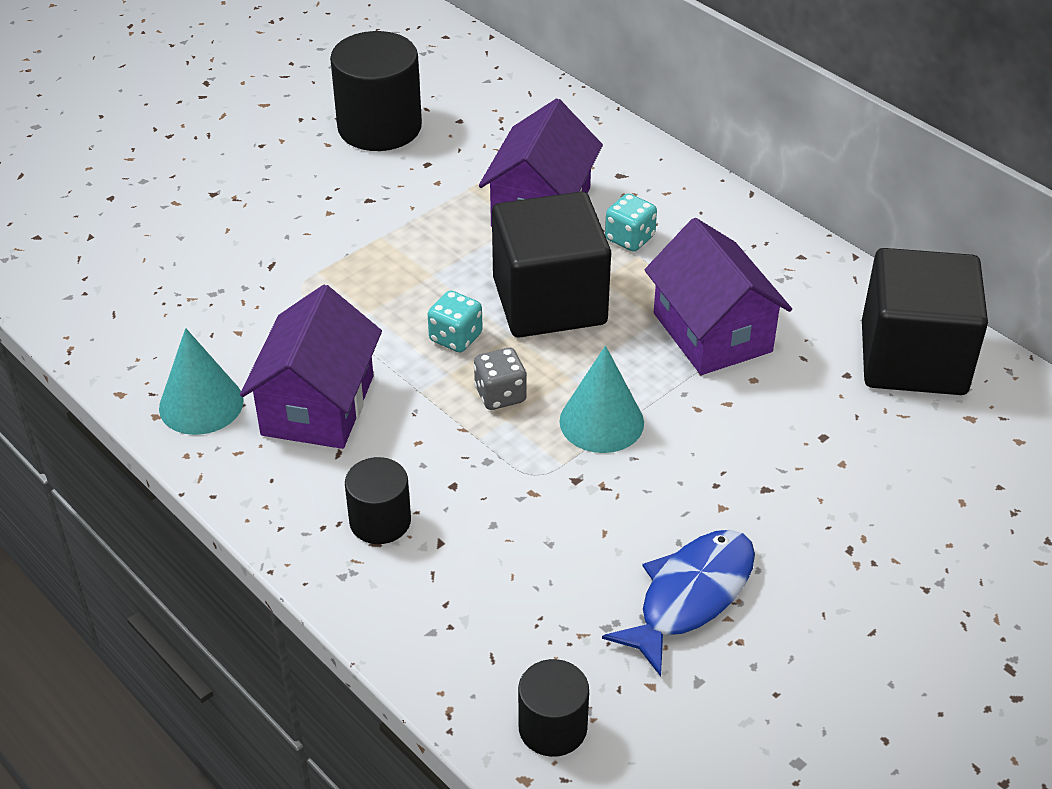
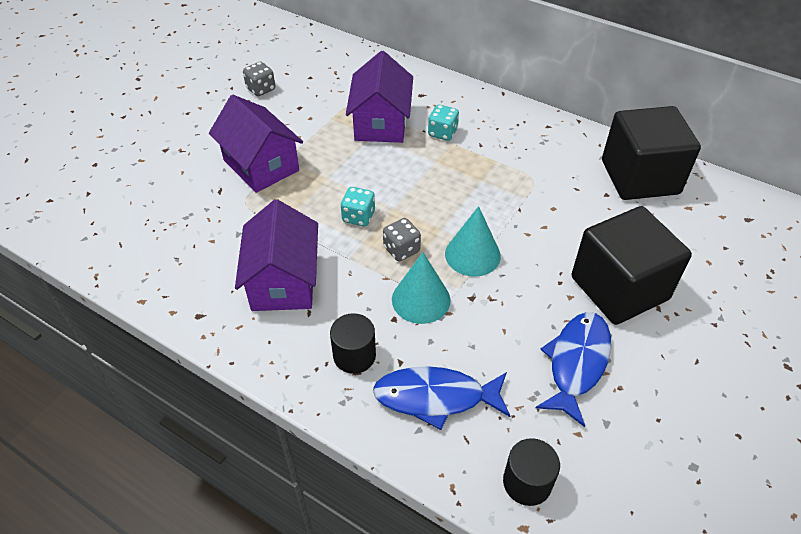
camera: 15 degrees left, 5 degrees up
turquoise cone [159,328,244,435] -> turquoise cone moved to [392,252,450,324]
black cylinder [330,31,422,151] -> grey dice [243,62,275,96]
black cube [492,192,611,338] -> black cube moved to [571,206,692,325]
purple house [645,218,792,375] -> purple house moved to [209,95,303,193]
none -> blue fish [373,366,510,430]

